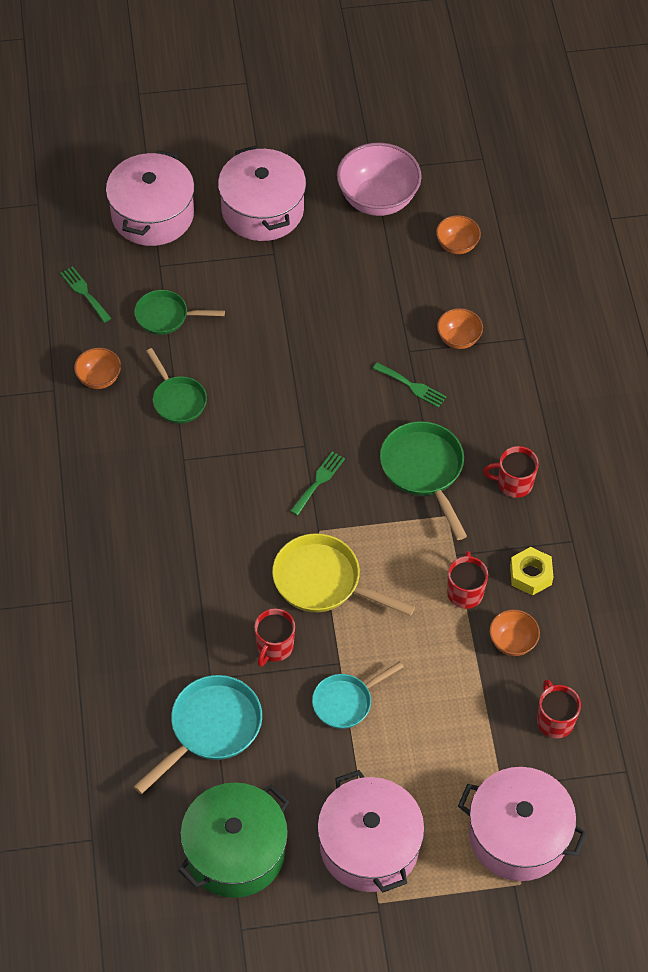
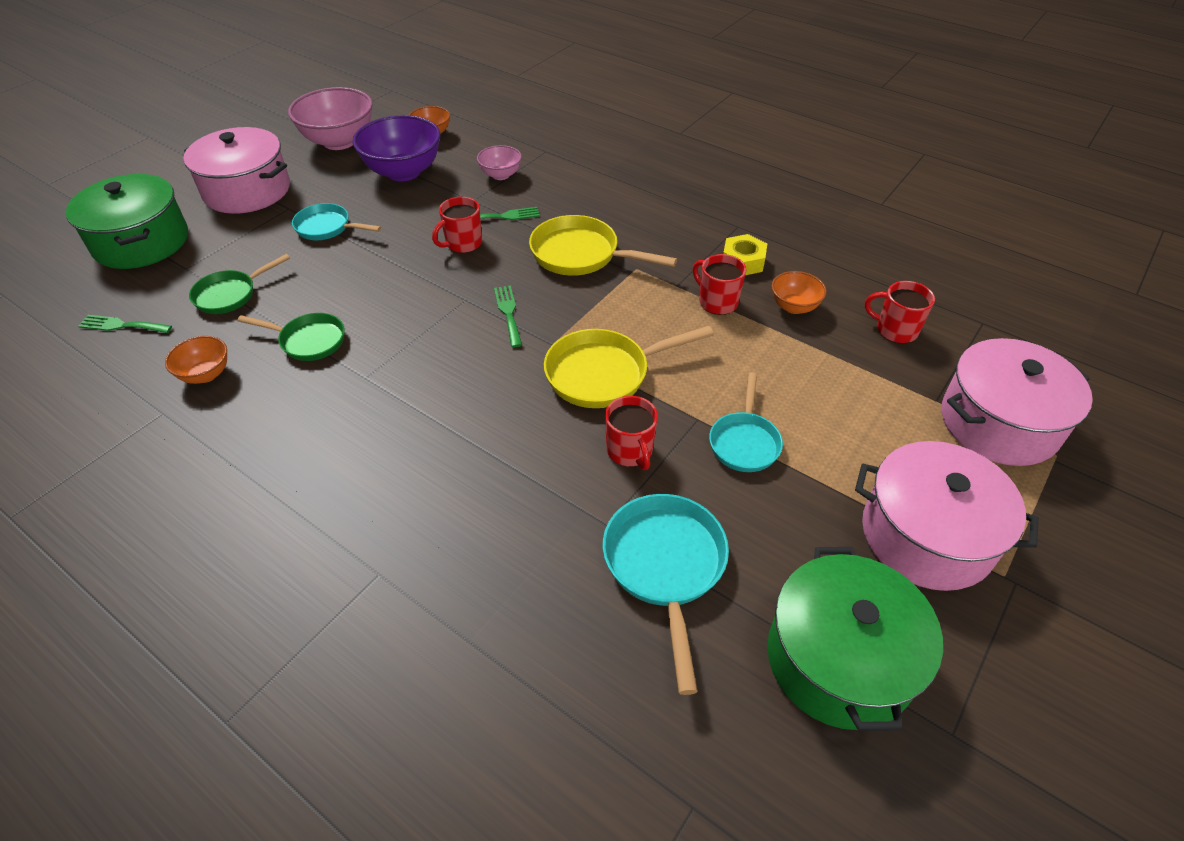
camera: 45 degrees left, 10 degrees down
pink pot [106,150,194,246] -> green pot [66,174,188,269]
green pan [380,421,467,540] -> yellow pan [529,215,677,276]
orange bowl [437,308,483,349] -> pink bowl [477,145,522,180]
red mug [483,446,539,498] -> red mug moved to [432,197,482,253]
none -> turquoise pan [292,203,381,240]
none -> purple bowl [353,115,440,182]

